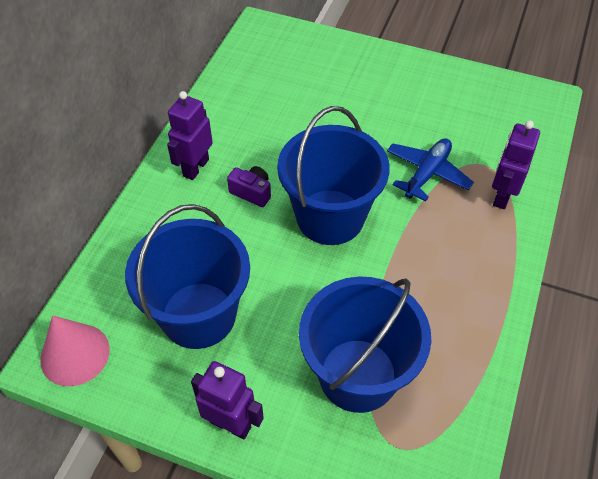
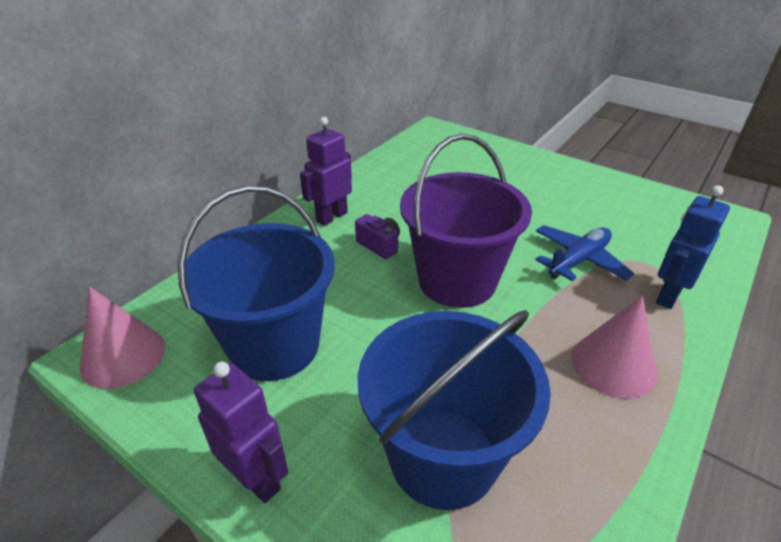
camera: 15 degrees right, 15 degrees down
blue bucket [277,106,390,245] -> purple bucket [400,134,532,308]
purple robot [492,121,540,209] -> blue robot [656,185,730,309]
none -> pink cone [572,295,657,399]

